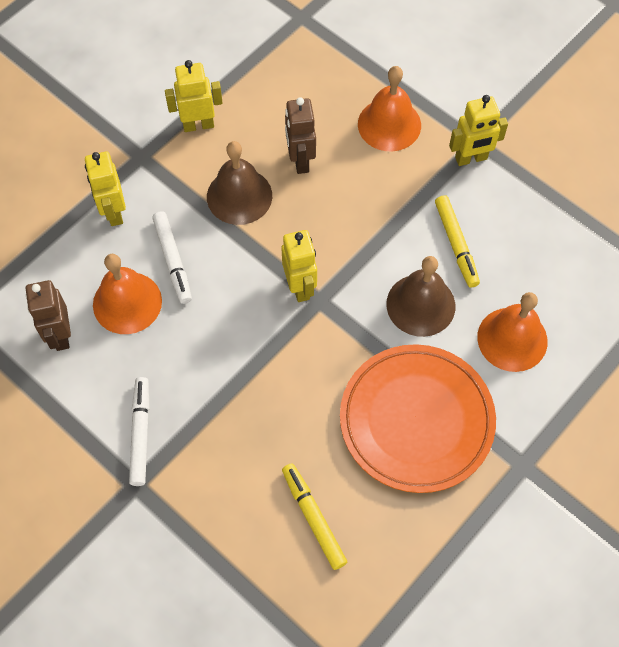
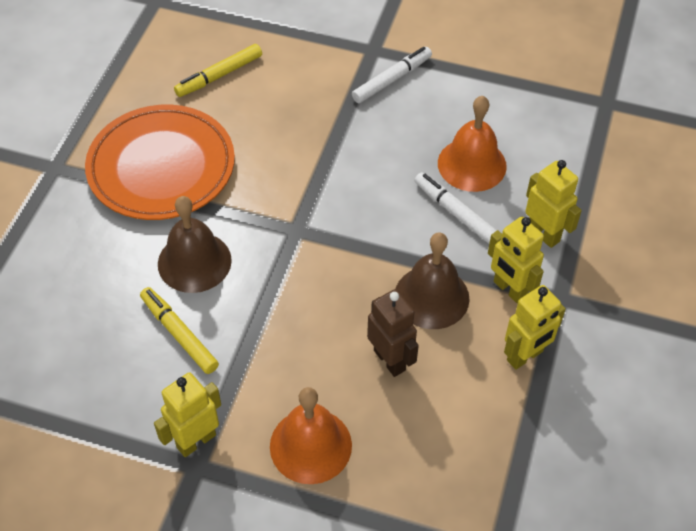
camera: 155 degrees right, 10 degrees down
brown robot [26,280,71,351] -> none
white marker [129,377,150,486] -> white marker turned 105 degrees counterclockwise [352,47,432,103]
yellow robot [281,230,317,302] -> yellow robot moved to [488,216,544,304]
yellow marker [282,463,347,570] -> yellow marker turned 105 degrees clockwise [174,44,262,97]
orange bell [477,292,547,372] -> none

